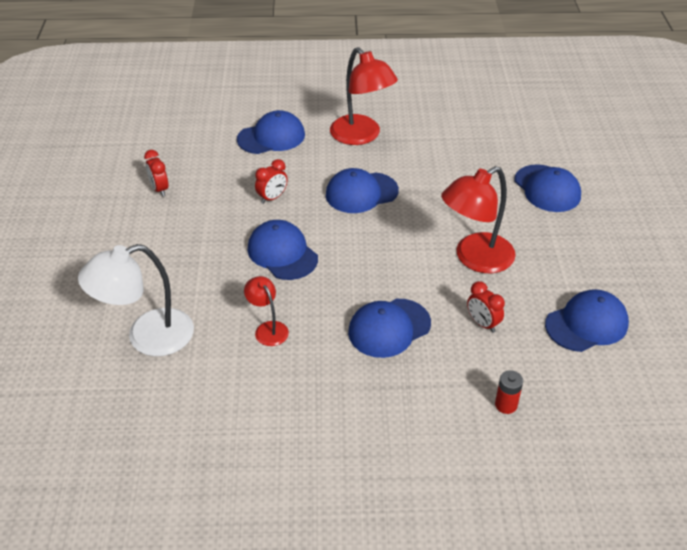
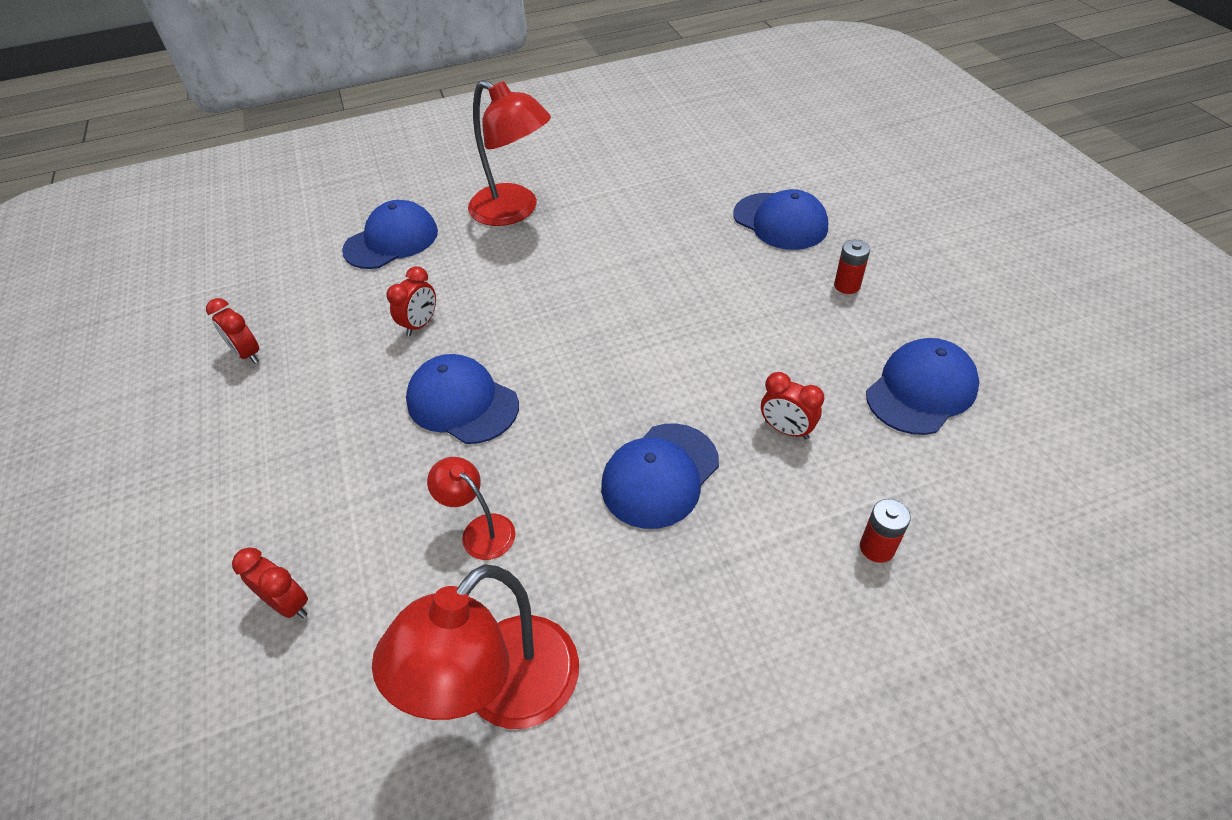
camera: 15 degrees left, 5 degrees up
white lamp [78,244,194,356] -> red clock [232,547,308,618]
blue cap [326,168,399,213] -> none
red lamp [441,166,516,273] -> red lamp moved to [372,564,579,729]
none -> red battery [834,239,870,294]

